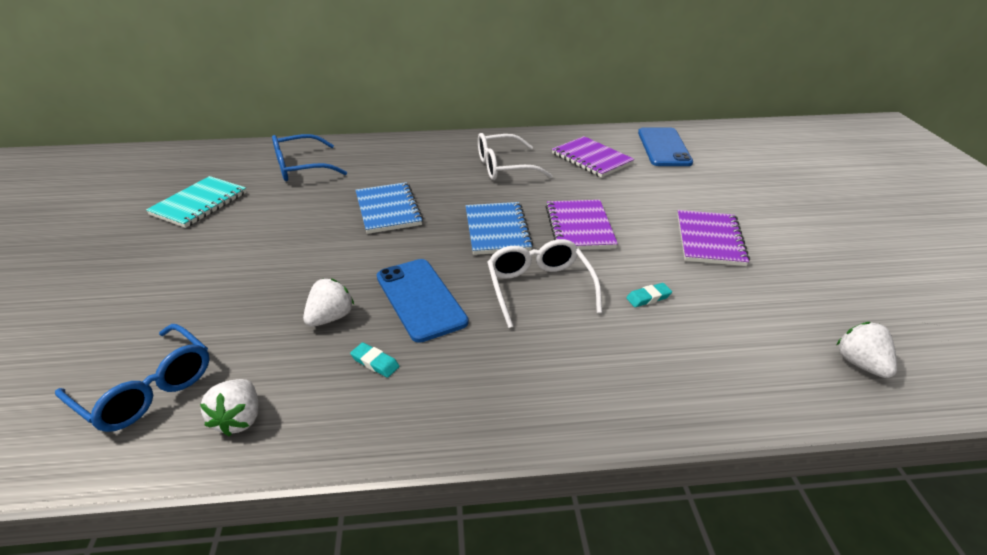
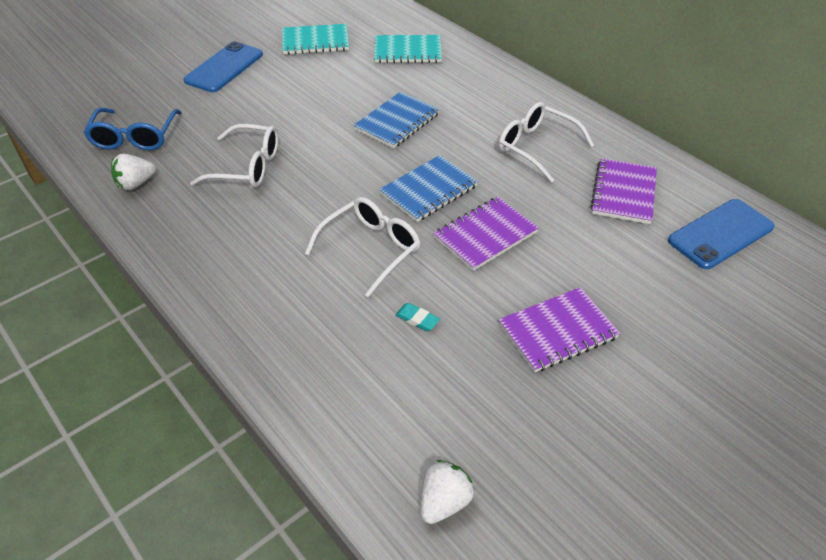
camera: 55 degrees right, 10 degrees up
blue glasses [272,134,347,181] -> turquoise notebook [374,35,442,63]
white strawberry [303,279,354,327] -> white glasses [190,124,279,187]
turquoise eraser [350,342,400,378] -> none
blue phone [377,259,469,343] -> blue phone moved to [184,41,263,92]

